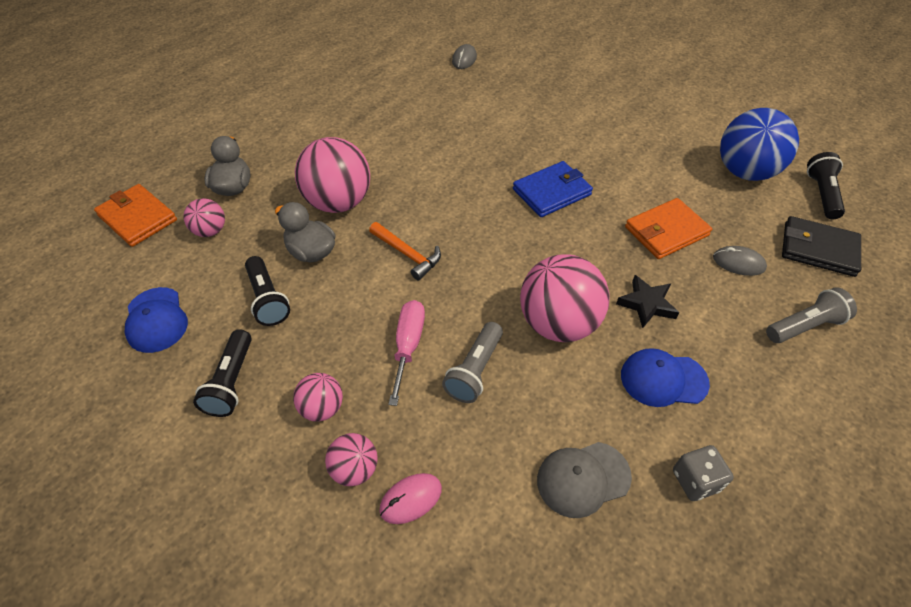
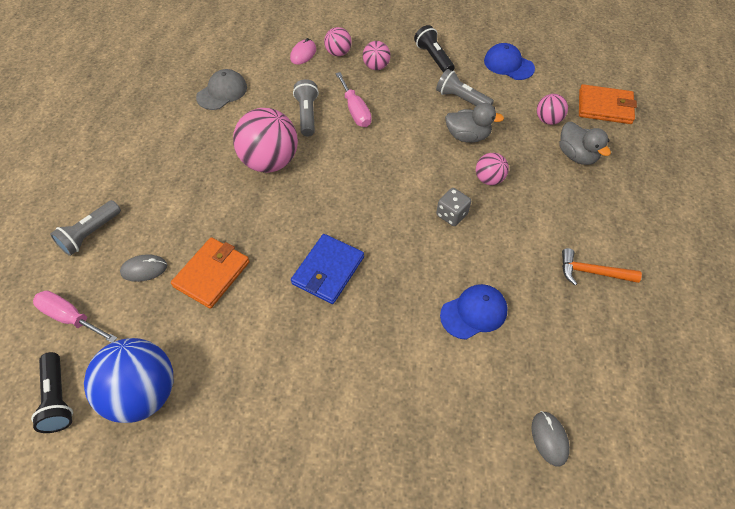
camera: 150 degrees right, 5 degrees up
black flashlight [245,256,290,326] -> grey flashlight [436,69,494,106]
pink ball [295,137,370,213] -> pink ball [476,153,509,185], size x0.51
orange hammer [369,222,441,280] -> orange hammer moved to [562,248,642,286]
black star [616,275,679,328] -> none
blue cap [621,348,710,407] -> blue cap moved to [440,284,508,340]
grey dice [673,445,734,501] -> grey dice moved to [436,188,471,226]
black wallet [782,216,861,277] -> pink screwdriver [33,291,117,343]

